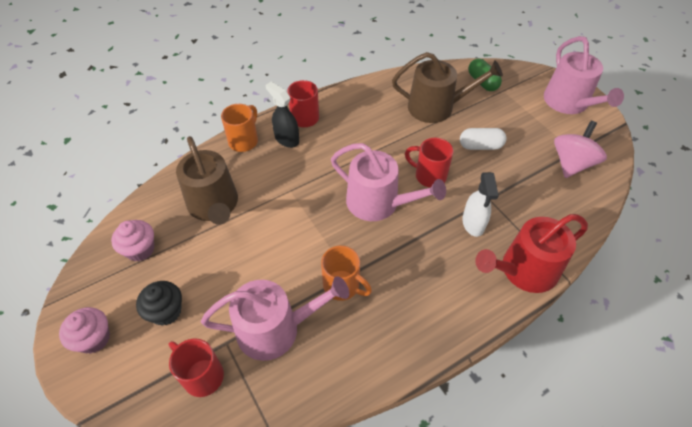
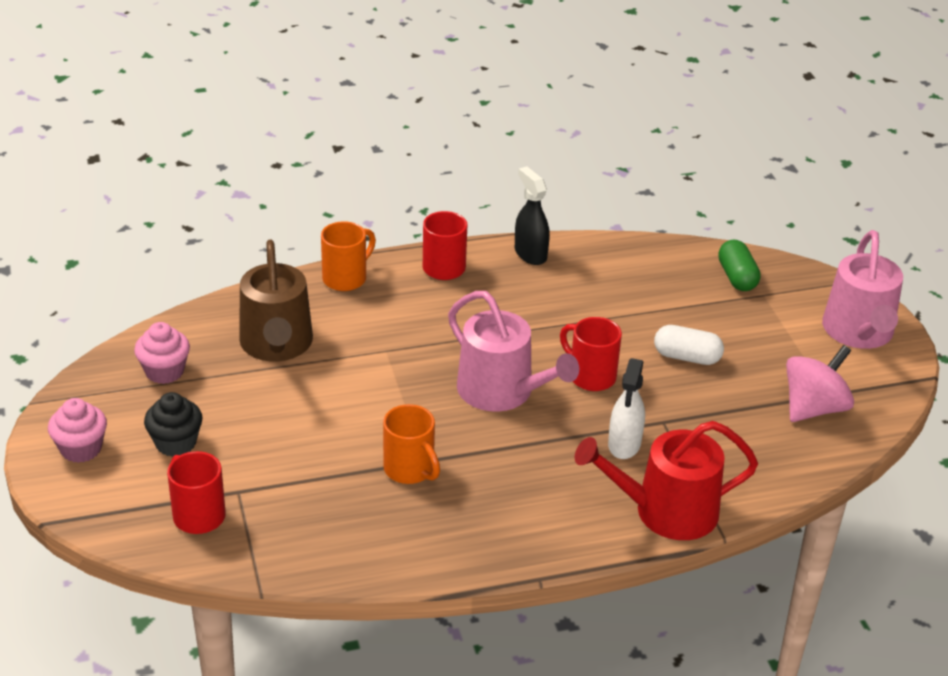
camera: 15 degrees right, 15 degrees down
pink watering can [201,276,349,361] -> none
black spray bottle [266,82,299,148] -> black spray bottle moved to [515,166,550,265]
brown watering can [392,52,503,123] -> none

